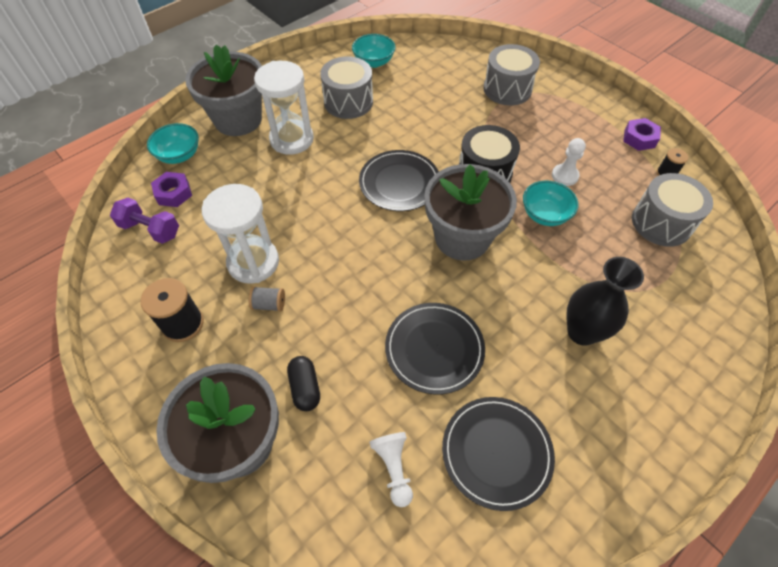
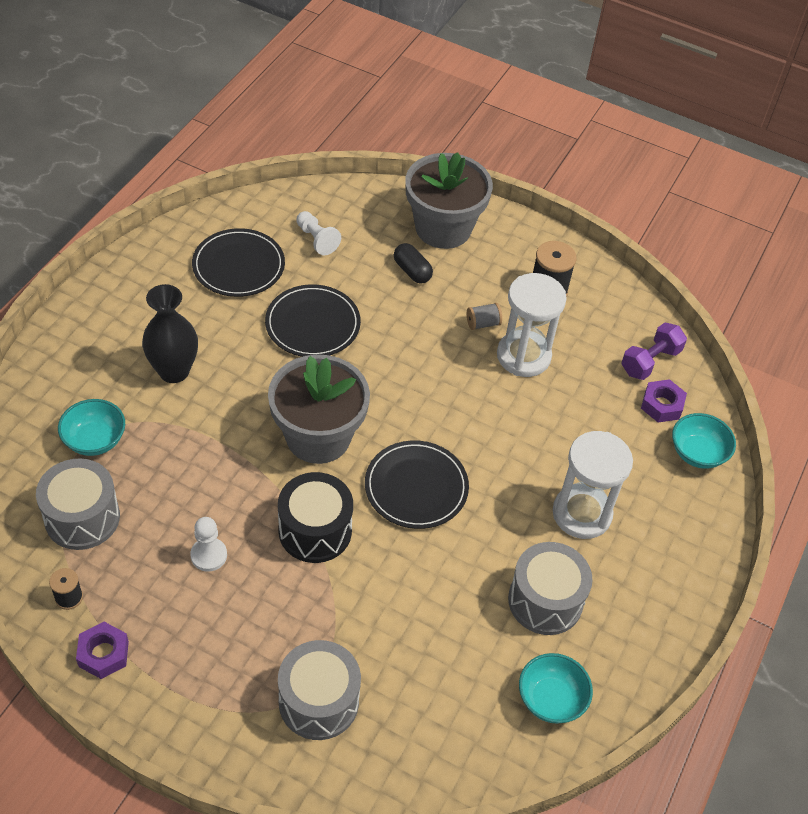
camera: 155 degrees right, 5 degrees down
purple dumbbell [110,198,179,244] -> purple dumbbell turned 45 degrees counterclockwise [621,323,687,380]
grey flower pot [185,45,262,136] -> none
turquoise bowl [523,181,579,226] -> turquoise bowl moved to [58,399,125,456]

